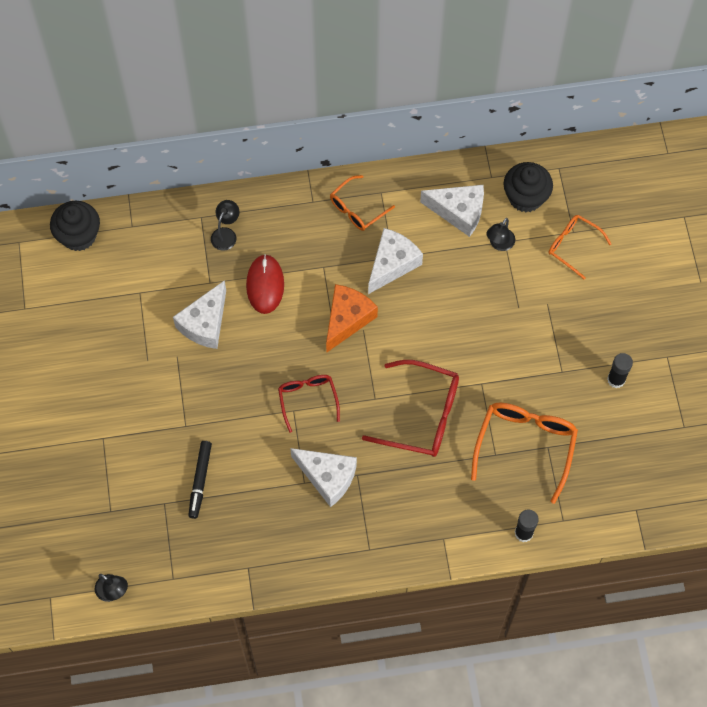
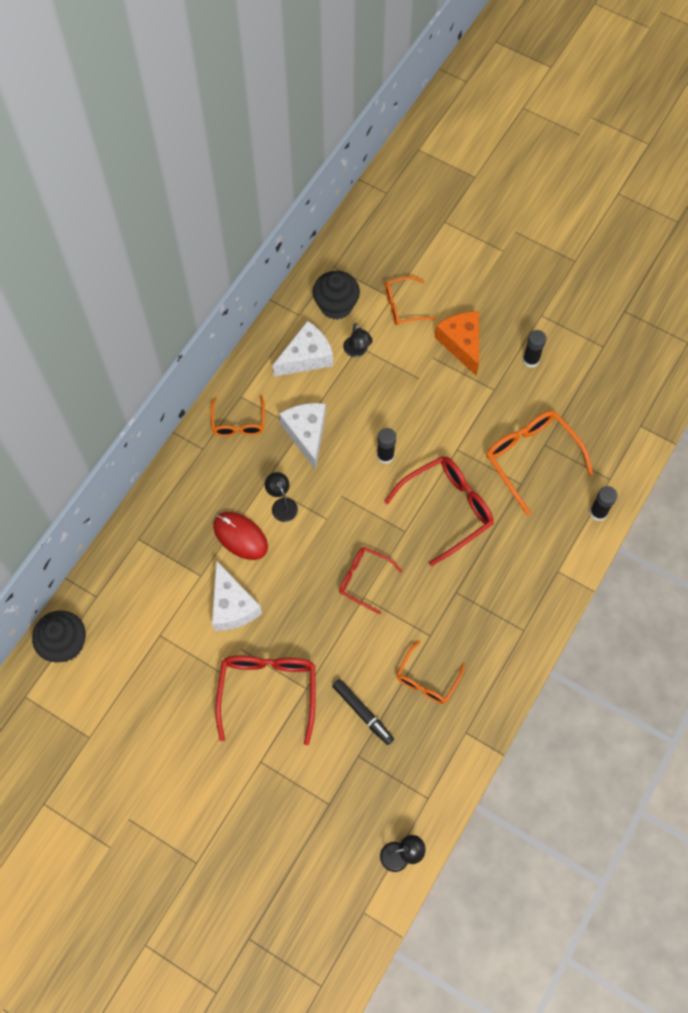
camera: 50 degrees left, 0 degrees up
black lamp [211,200,239,251] -> black lamp moved to [265,472,298,522]
white cheese [290,448,357,507] -> none
orange cheese [326,284,378,352] -> orange cheese moved to [435,311,479,376]
none -> red glasses [215,656,316,746]
none -> black glue stick [377,428,396,464]
none -> orange glasses [396,641,465,704]

